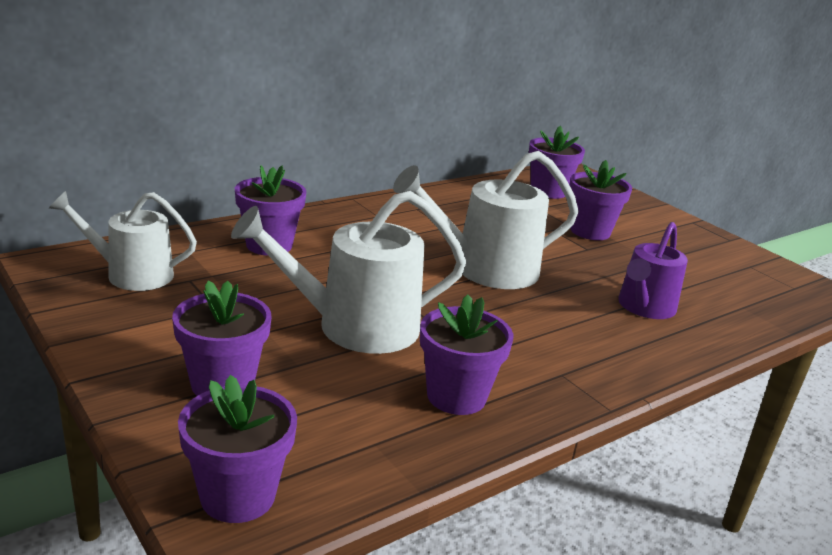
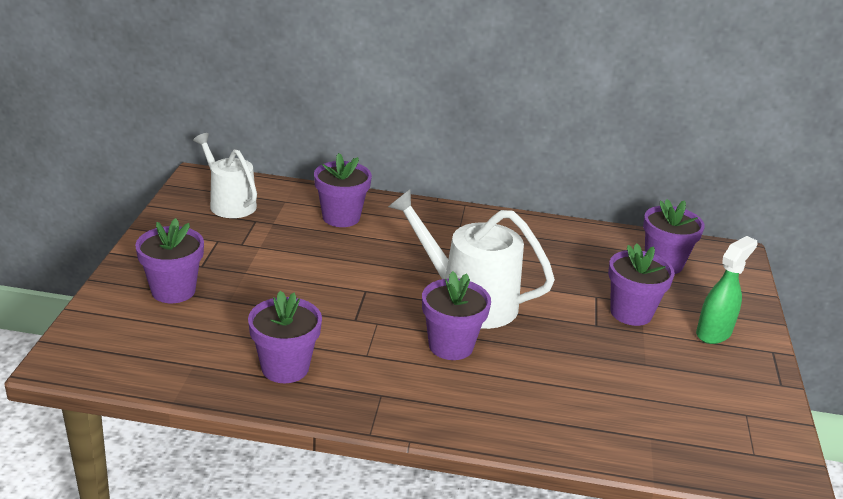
camera: 45 degrees right, 5 degrees up
purple flower pot [178,375,297,523] -> purple flower pot moved to [422,271,491,360]
white watering can [231,191,466,354] -> none
purple watering can [618,222,688,319] -> none
none -> green spray bottle [696,236,758,344]

